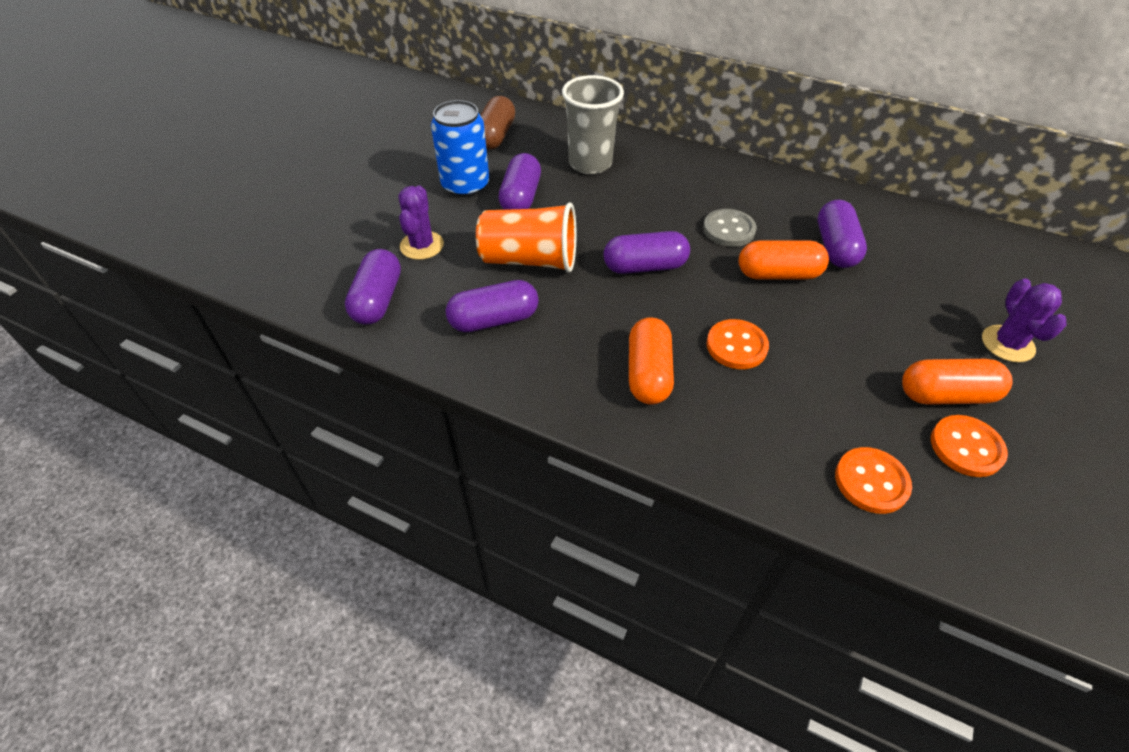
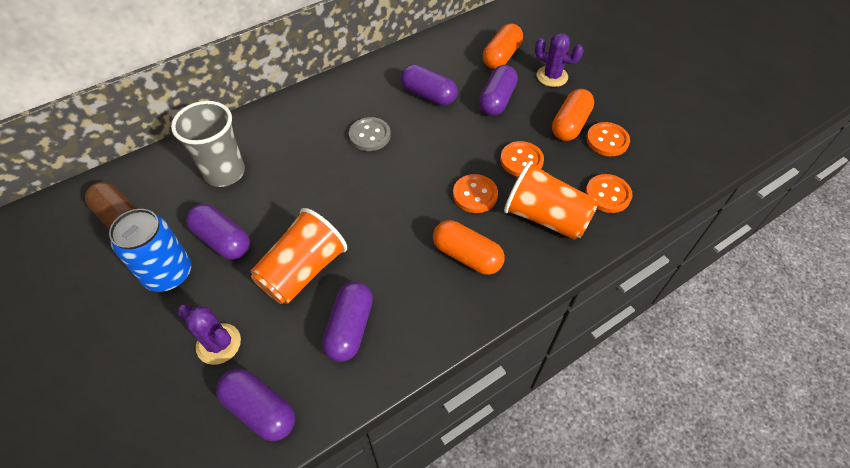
camera: 60 degrees left, 5 degrees up
purple capsule [604,231,690,274] -> purple capsule moved to [479,65,518,116]
orange capsule [739,240,829,279] -> orange capsule moved to [483,23,523,69]
none -> orange button [500,141,544,177]
none -> orange cup [504,161,598,240]

